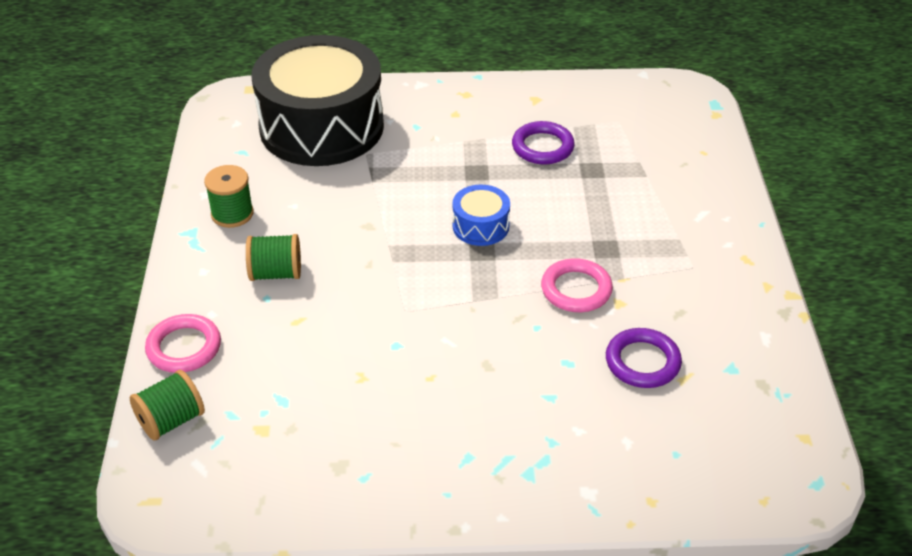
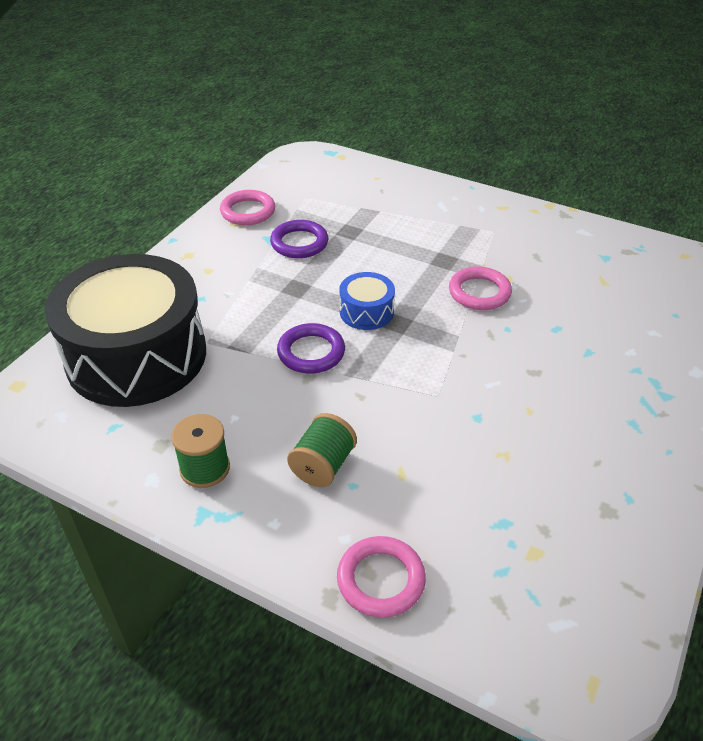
camera: 60 degrees left, 0 degrees up
green spool [130,370,205,440] -> none
purple ring [606,328,682,388] -> purple ring moved to [277,323,345,373]
none -> pink ring [220,190,275,225]

